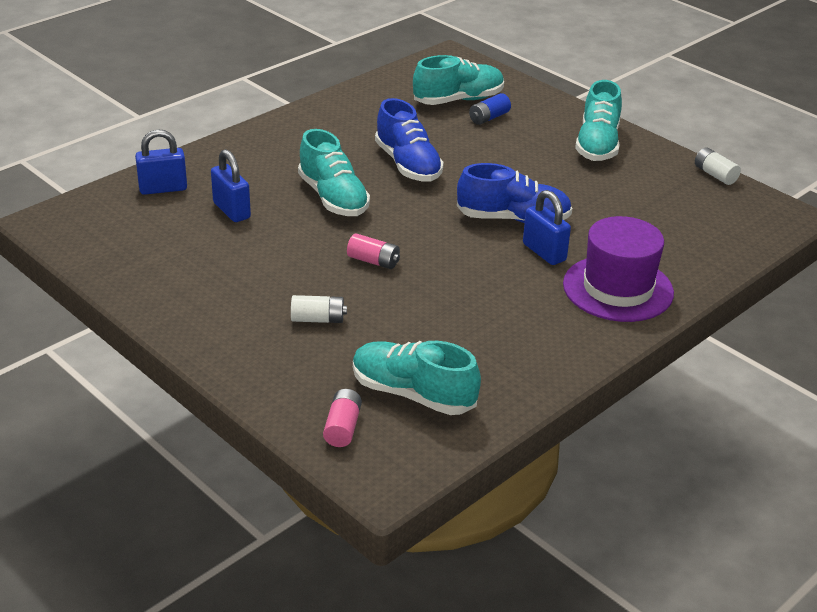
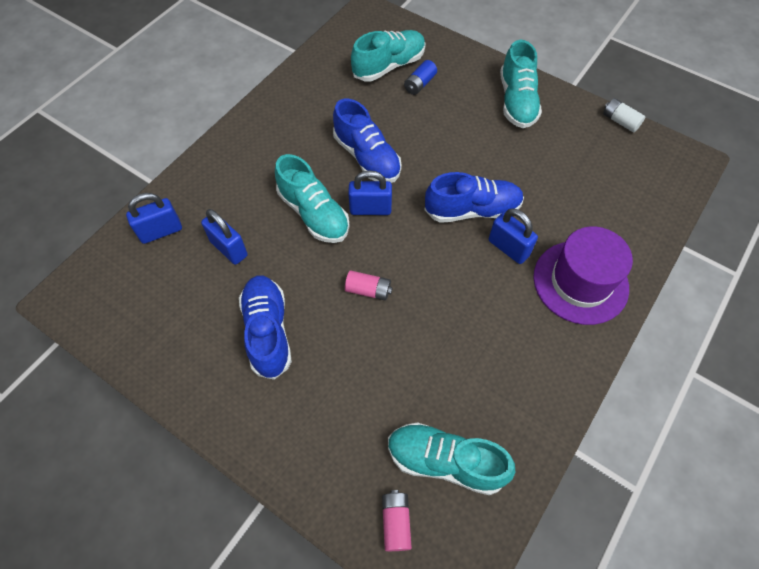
camera: 10 degrees left, 25 degrees up
white battery [291,295,347,323] -> none
none -> blue shoe [239,276,292,380]
none -> blue padlock [348,170,392,215]

